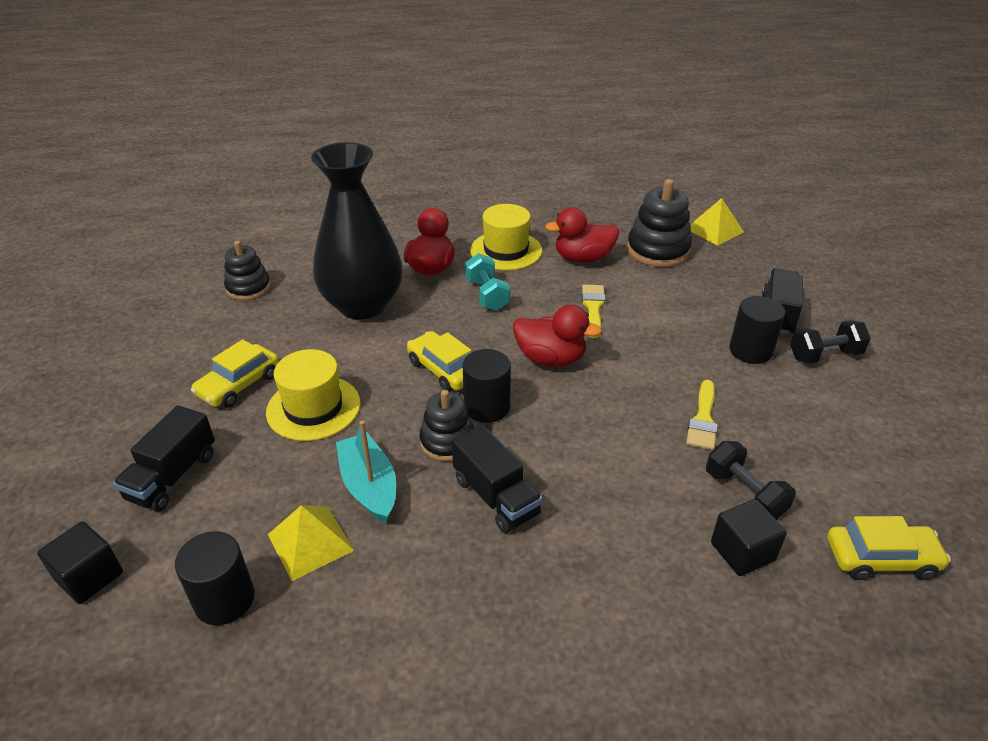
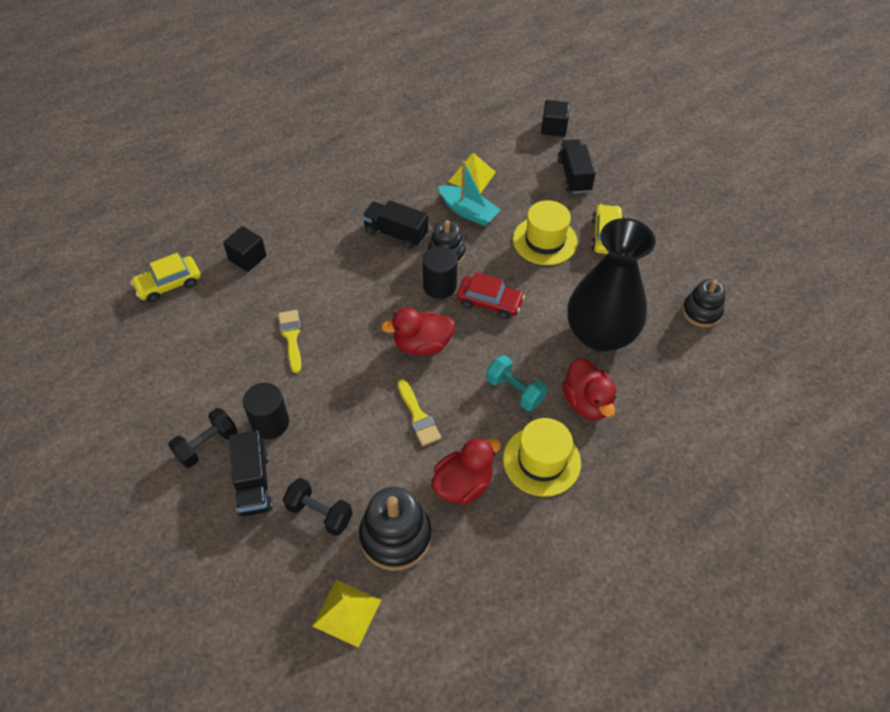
camera: 150 degrees right, 15 degrees up
black cylinder [175,531,254,625] -> none
yellow car [407,331,472,392] -> red car [457,272,525,319]
black dumbbell [706,441,796,520] -> black dumbbell moved to [283,478,353,536]

